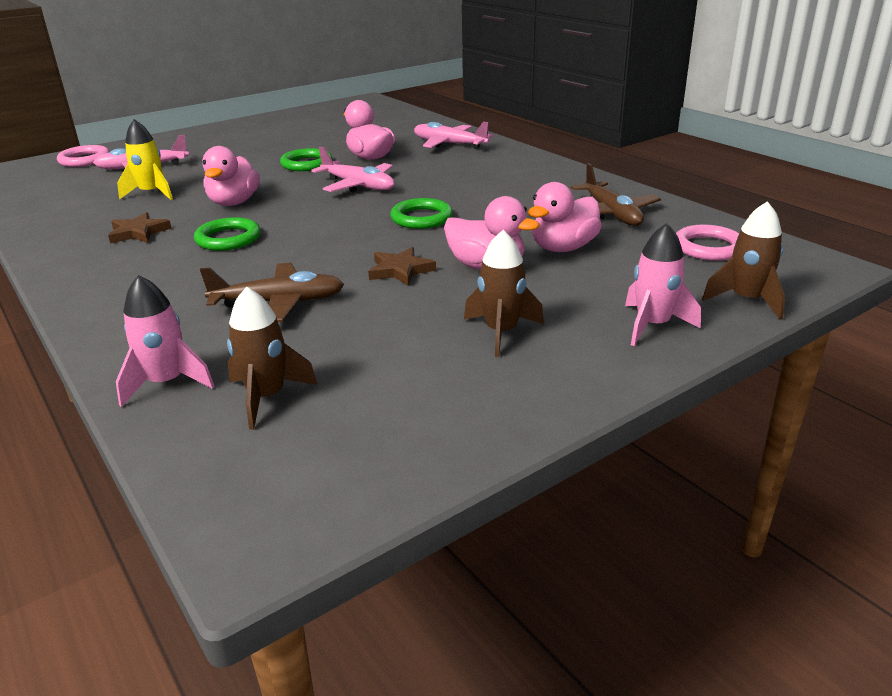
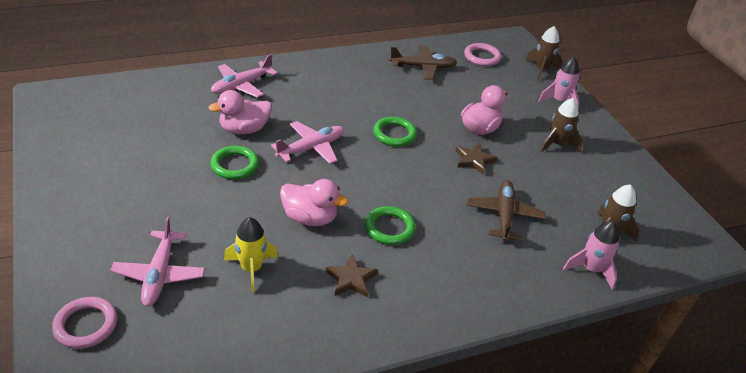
camera: 80 degrees left, 10 degrees up
pink duck [528,182,602,252] -> none

